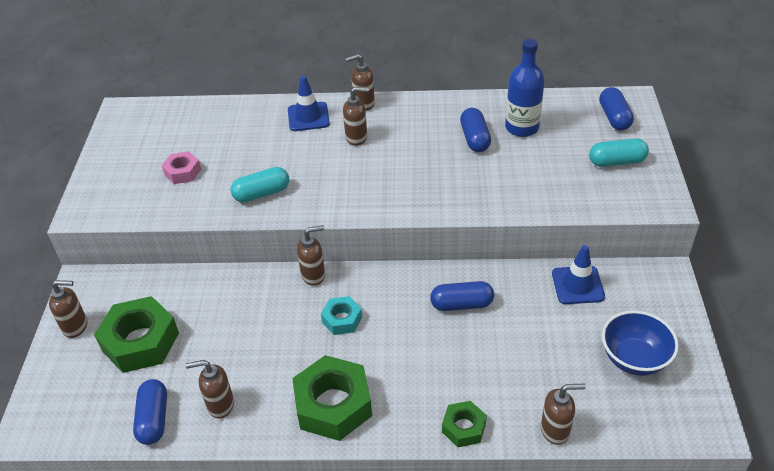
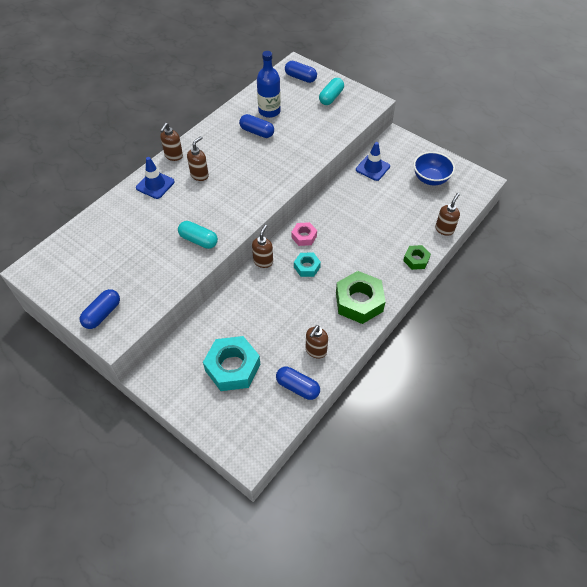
camera: 55 degrees left, 10 degrees up
brown soap dispenser [49,280,87,338] -> none
green nut [94,296,179,373] -> turquoise nut [203,336,260,391]
pink nut [162,151,201,184] -> pink nut moved to [291,222,317,246]
turquoise capsule [231,167,289,203] -> turquoise capsule turned 75 degrees counterclockwise [178,221,218,249]
blue capsule [430,281,494,311] -> blue capsule moved to [80,289,120,329]

